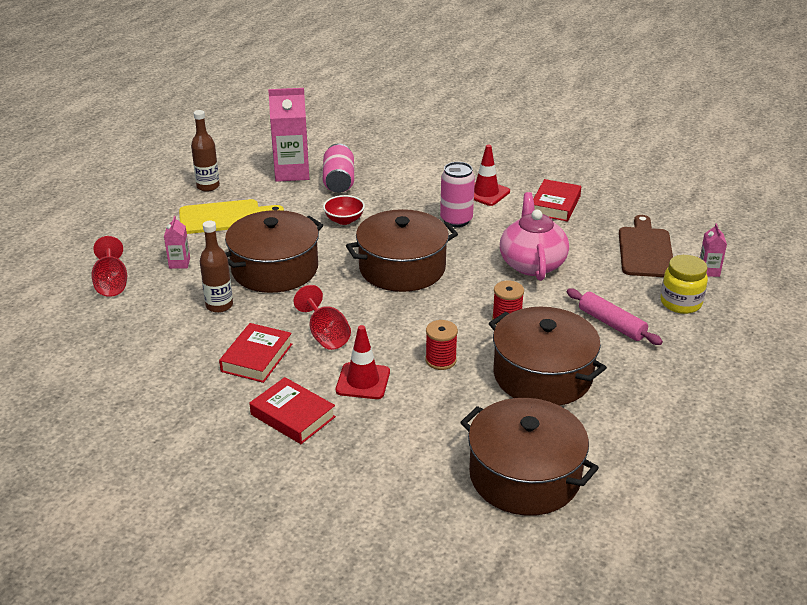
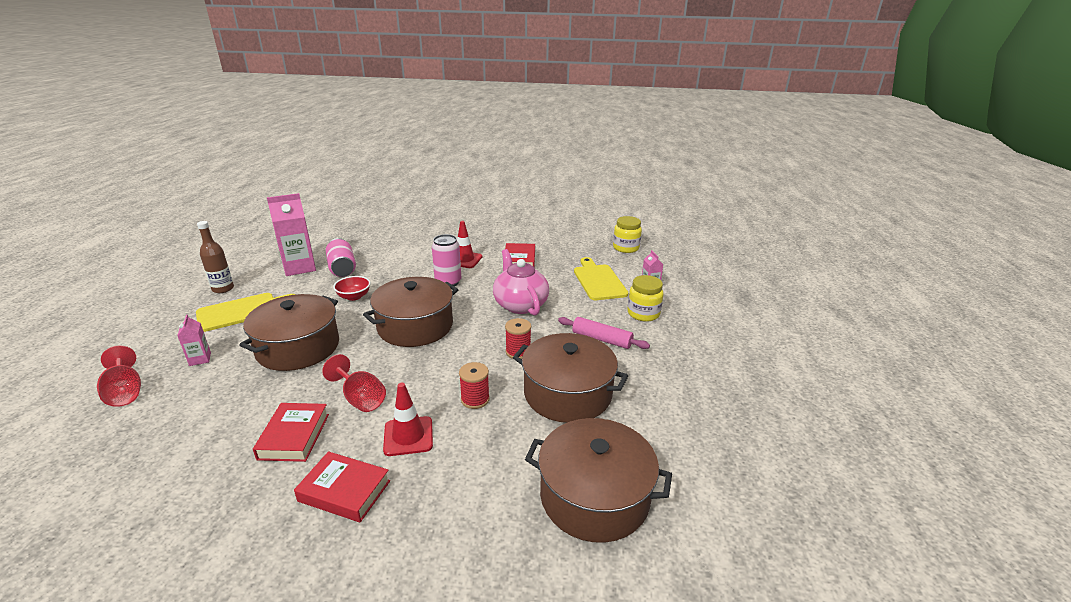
camera: 20 degrees left, 5 degrees down
brown bottle [200,221,233,313] -> none
brown cutting board [619,215,673,277] -> yellow cutting board [574,257,628,300]
none -> yellow jar [613,216,642,253]

